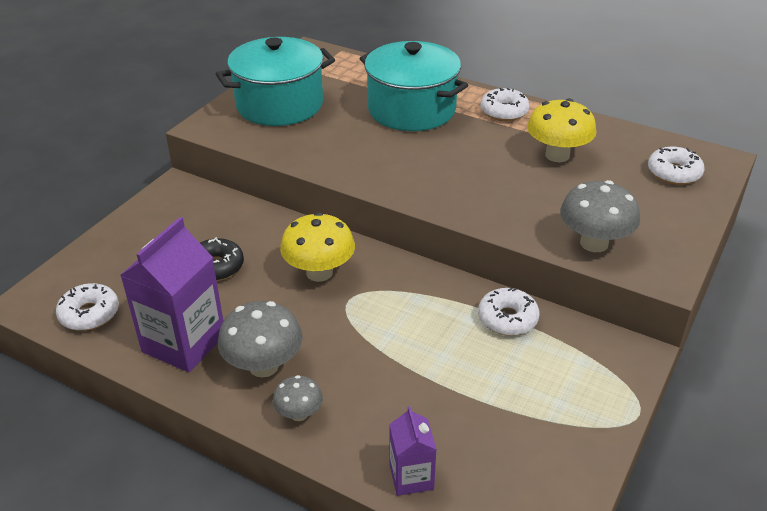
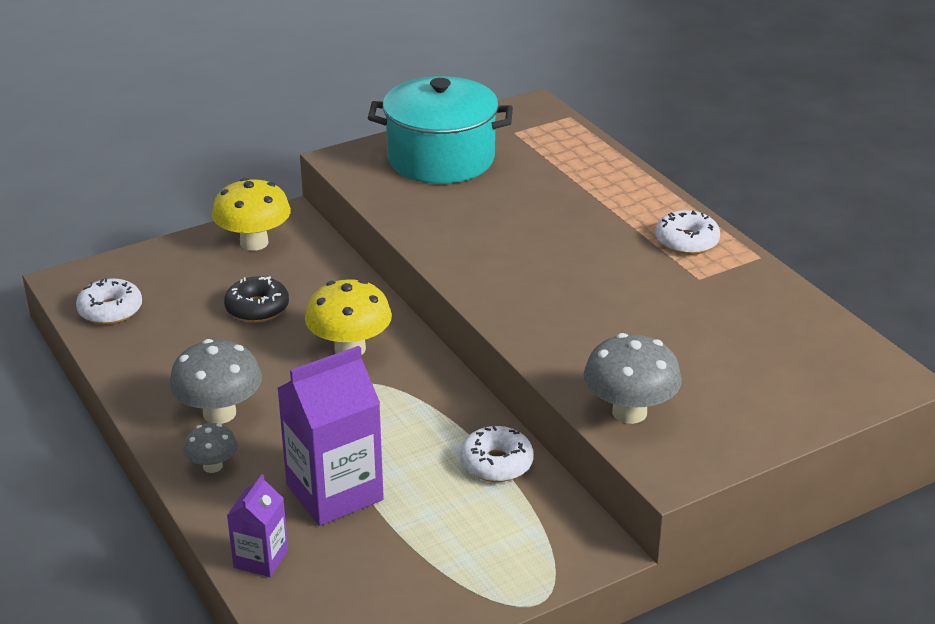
camera: 30 degrees right, 5 degrees down
purple carton [120,217,223,372] -> purple carton moved to [277,346,384,526]
turquoise pot [359,41,468,131] -> none
yellow mushroom [527,98,597,162] -> yellow mushroom moved to [212,178,291,251]
white donut [648,147,704,185] -> none

